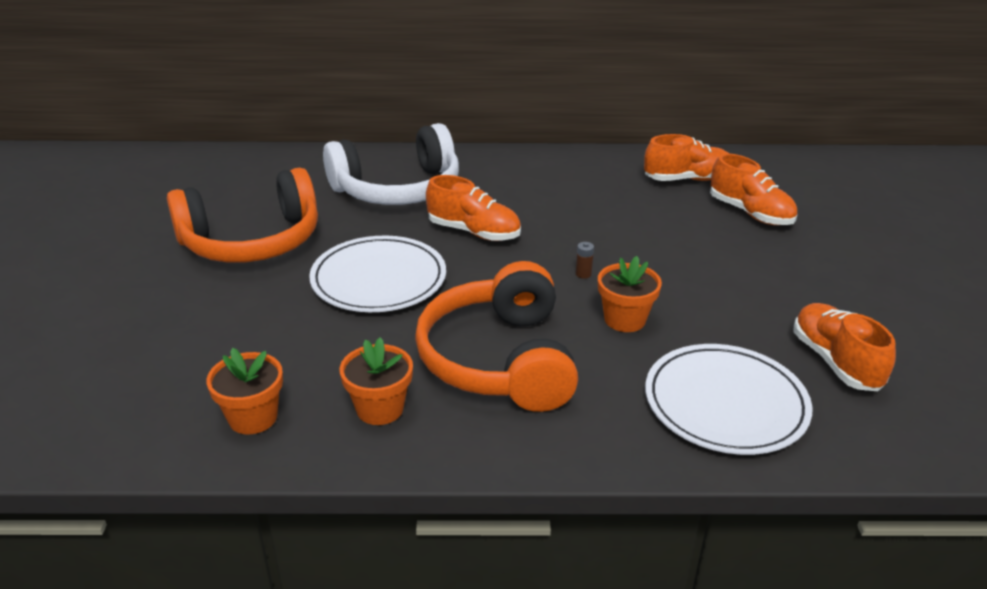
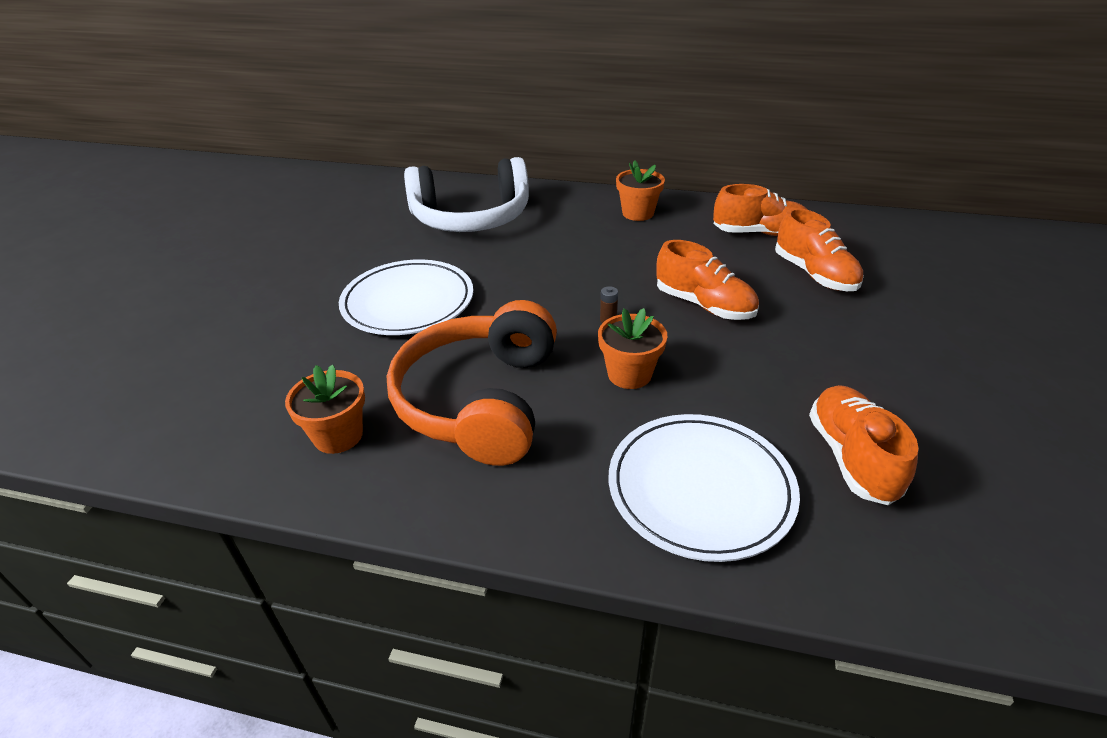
camera: 15 degrees right, 5 degrees up
orange headphones [167,168,318,263] -> none
orange flower pot [206,348,283,434] -> orange flower pot moved to [616,160,665,221]
orange shoe [426,175,521,241] -> orange shoe moved to [656,240,759,320]

